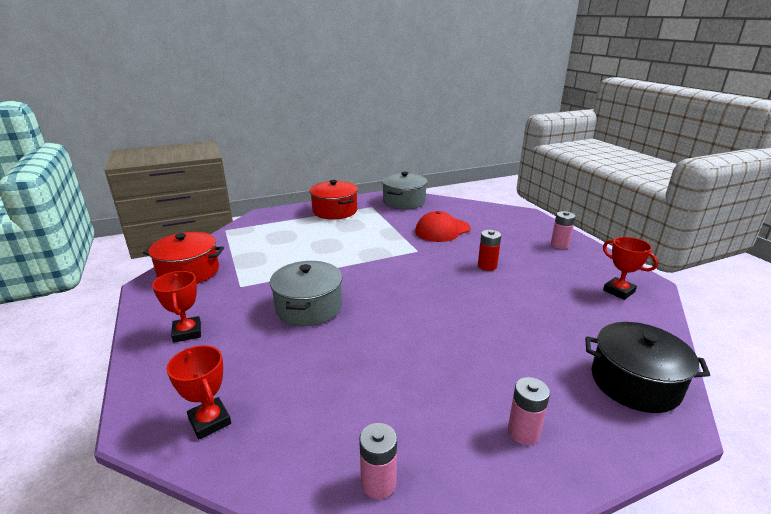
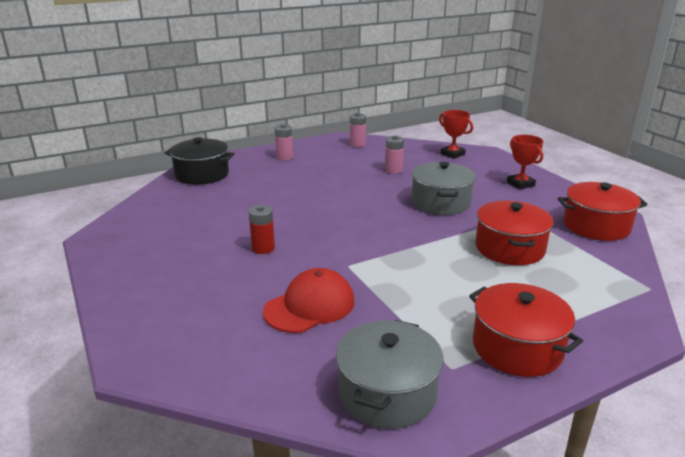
camera: 175 degrees right, 0 degrees up
pink battery [551,211,575,249] -> pink battery moved to [385,135,404,174]
red trophy [603,237,658,300] -> none
none -> red pot [475,201,554,265]

